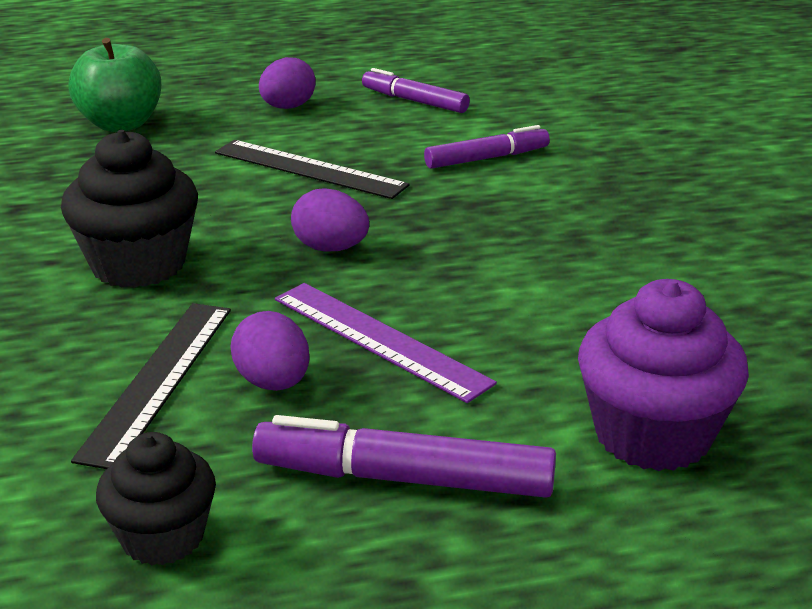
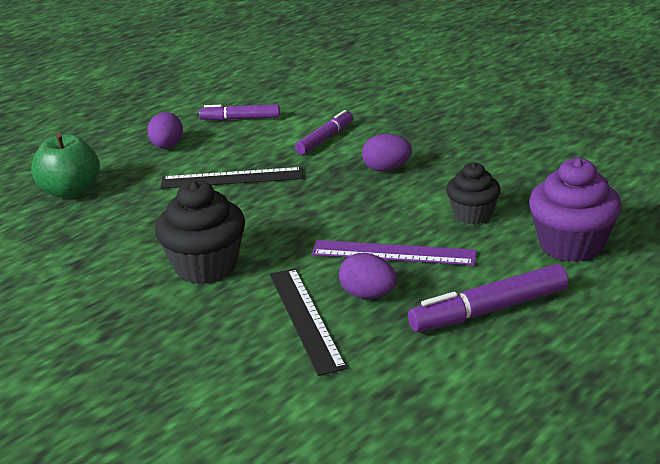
camera: 30 degrees left, 0 degrees up
black cupcake [96,432,216,565] -> black cupcake moved to [446,162,501,224]
purple egg [291,188,369,252] -> purple egg moved to [362,134,412,172]

